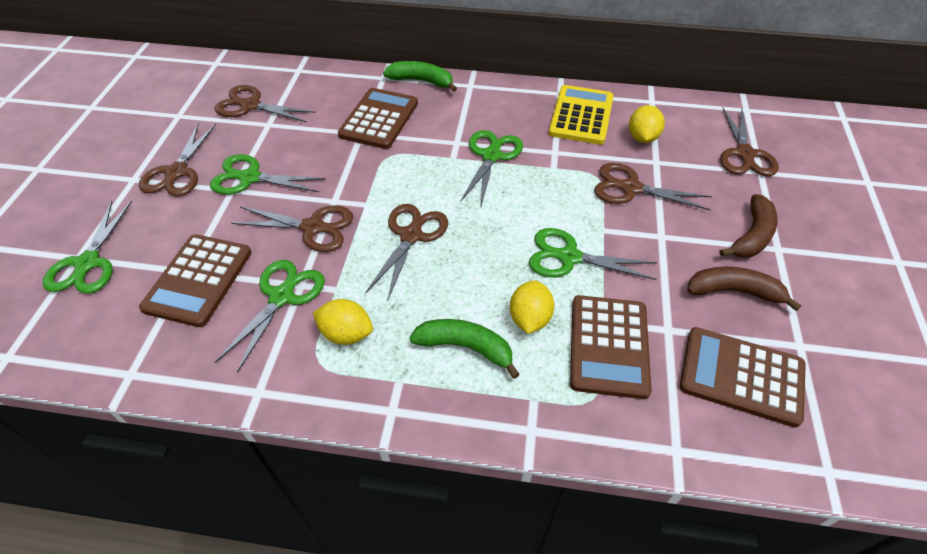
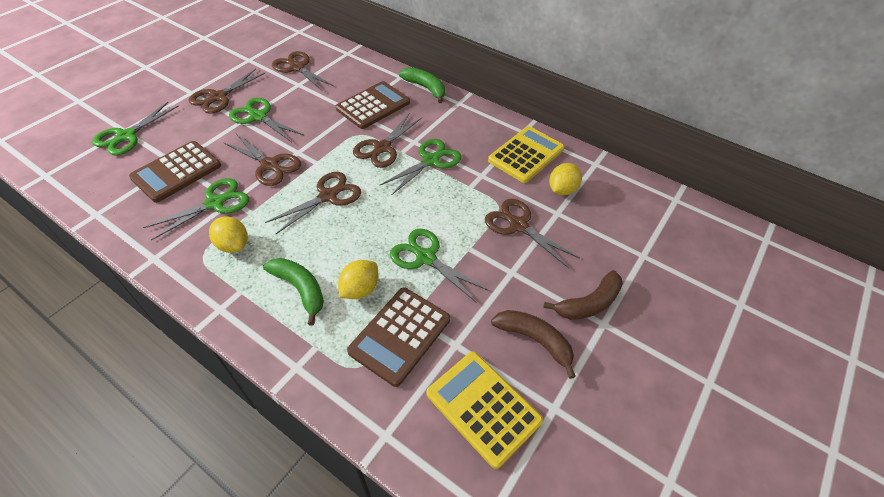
camera: 25 degrees right, 0 degrees up
brown calculator [680,327,806,428] -> yellow calculator [427,352,543,469]
brown scissors [720,108,779,176] -> brown scissors moved to [353,113,422,168]

